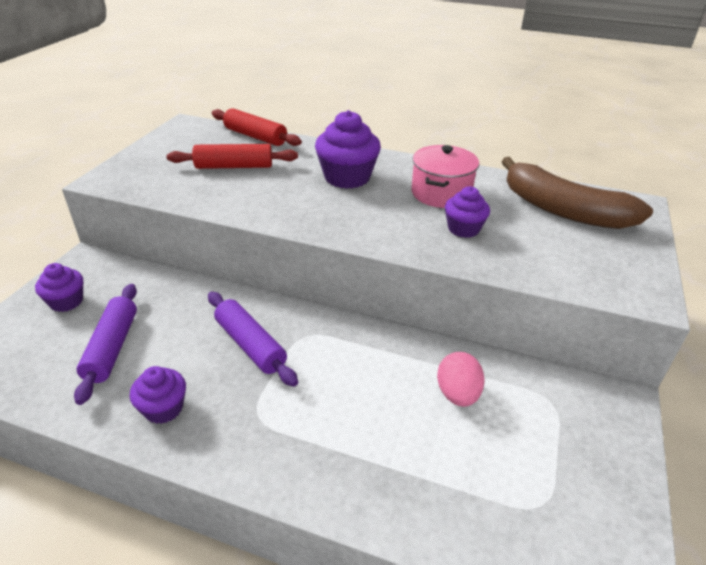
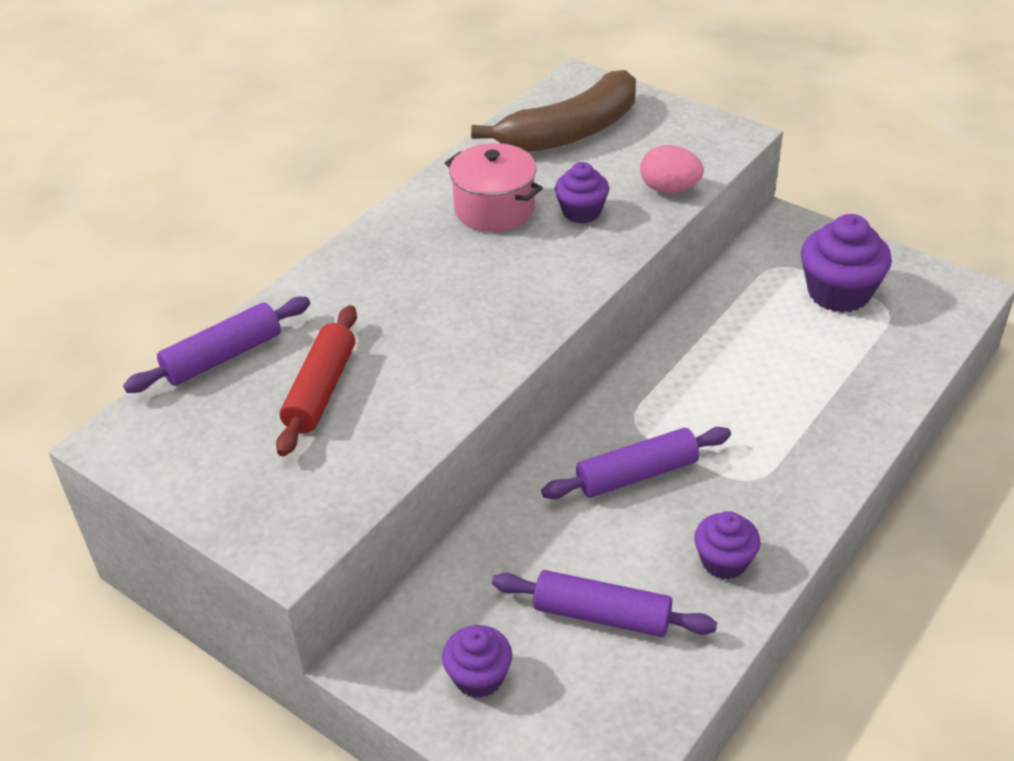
camera: 70 degrees left, 5 degrees up
red rolling pin [212,108,302,146] -> purple rolling pin [123,297,310,393]
purple cupcake [315,110,381,189] -> purple cupcake moved to [801,214,892,313]
pink egg [437,352,484,407] -> pink egg moved to [640,145,703,193]

